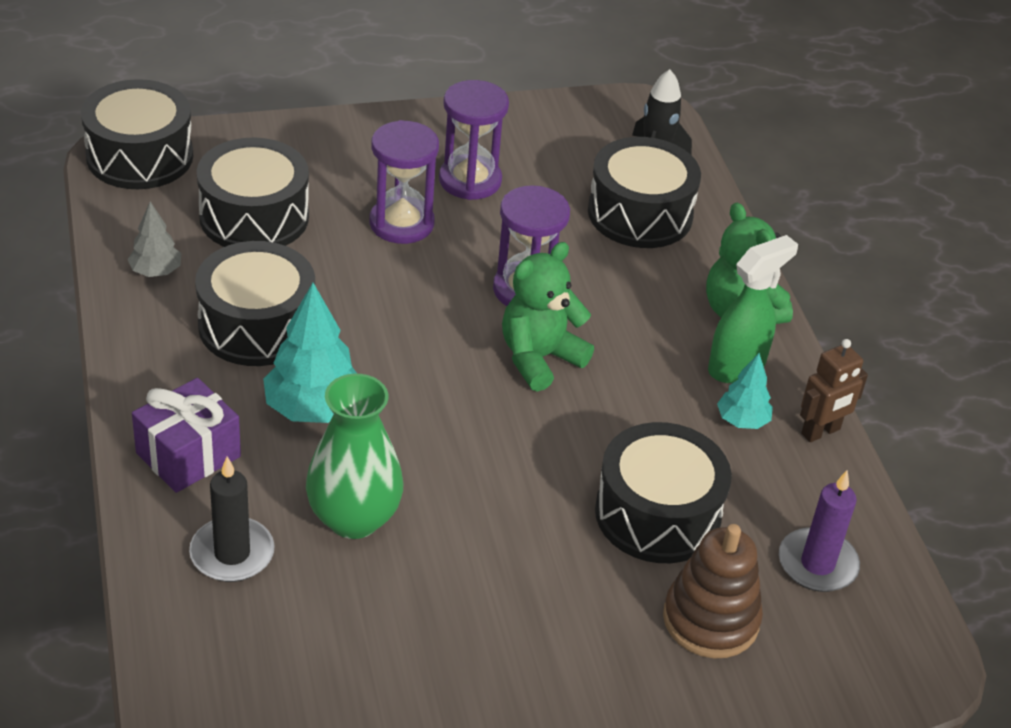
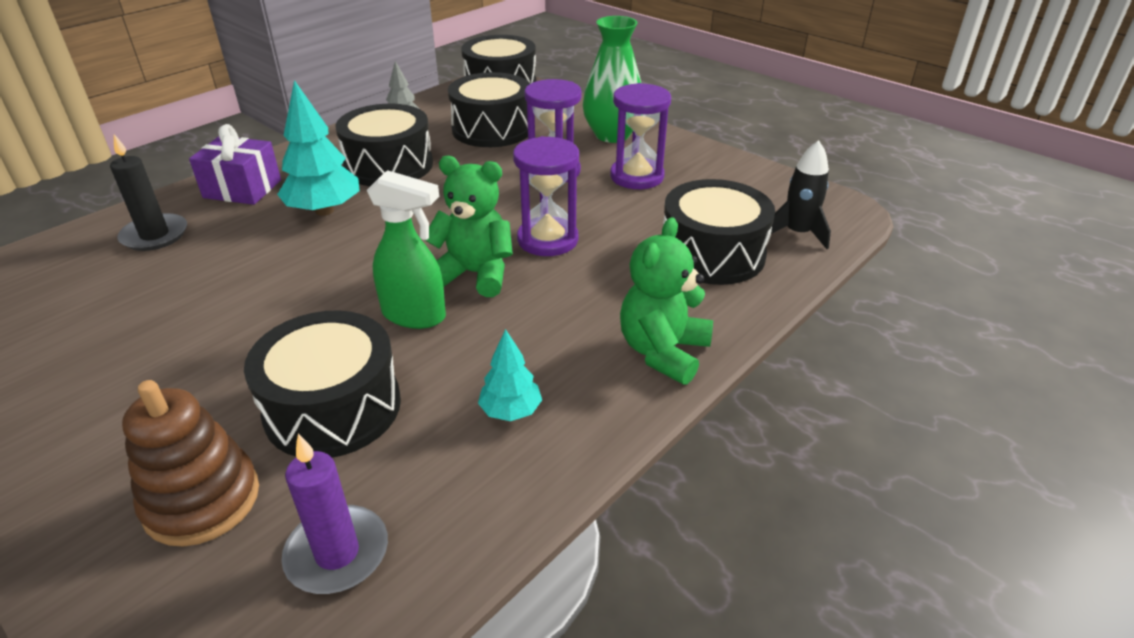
camera: 60 degrees right, 5 degrees down
green vase [306,374,403,539] -> green vase moved to [583,16,641,143]
green spray bottle [708,235,798,383] -> green spray bottle moved to [367,170,446,329]
brown robot [800,339,868,442] -> none

